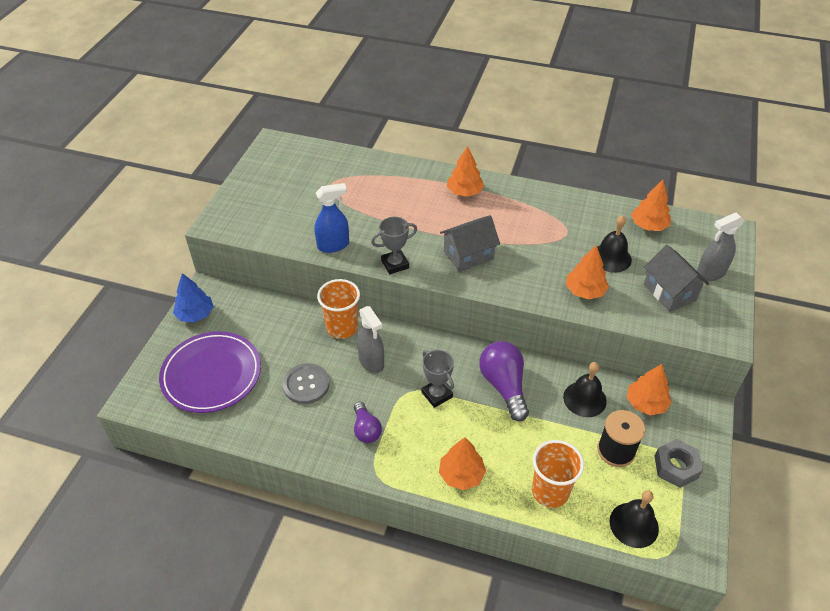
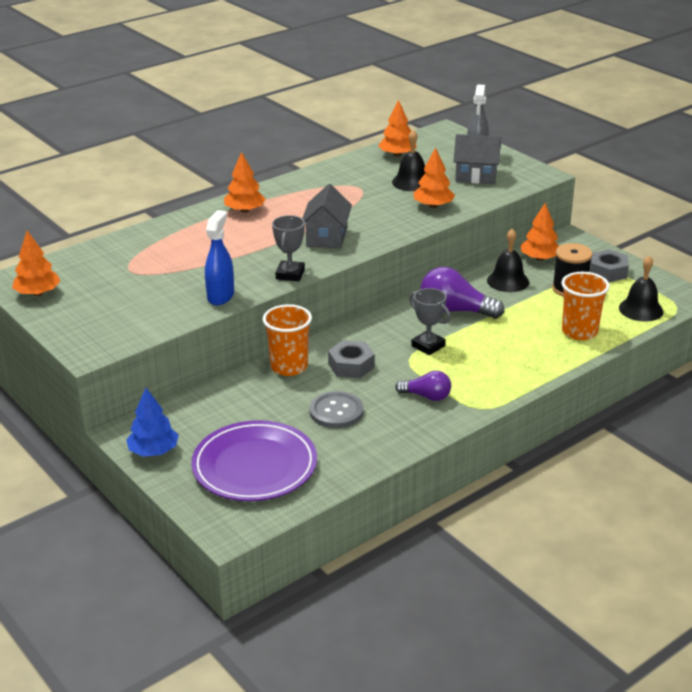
camera: 55 degrees left, 15 degrees down
grey spray bottle [357,306,384,373] -> grey nut [328,340,375,378]
grey trophy [422,350,454,408] -> grey trophy turned 45 degrees clockwise [409,288,451,355]
orange tree [439,438,486,490] -> orange tree moved to [12,231,61,296]

